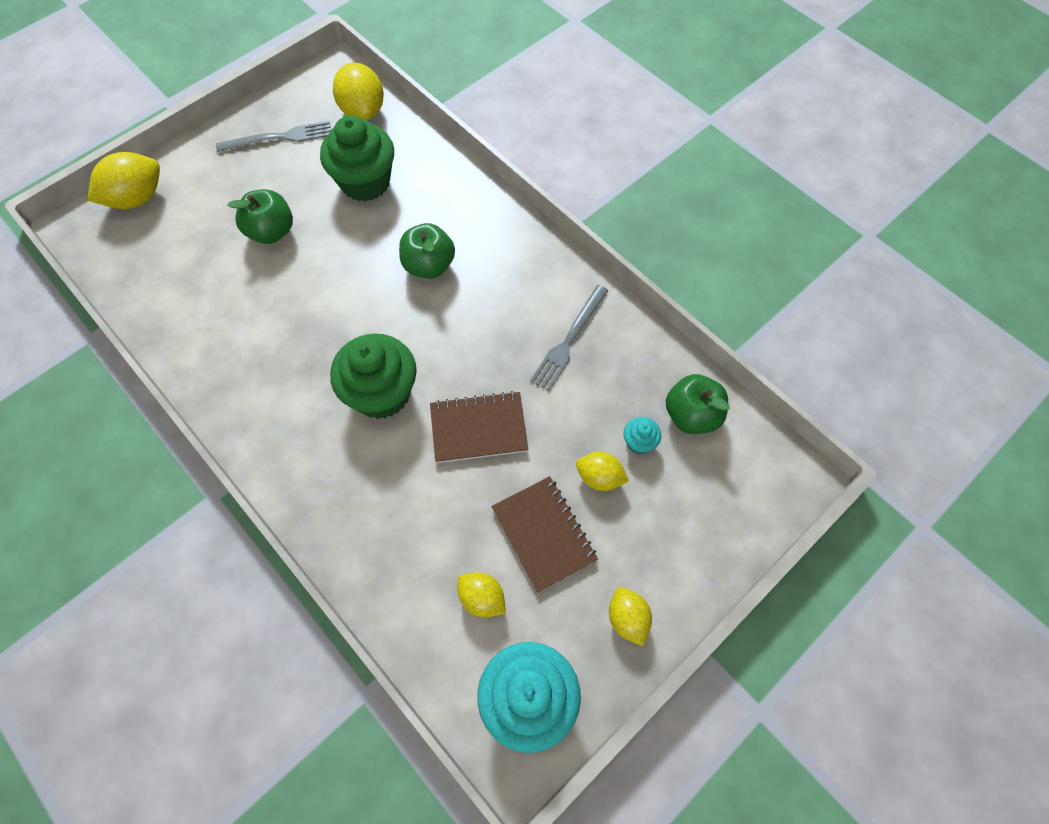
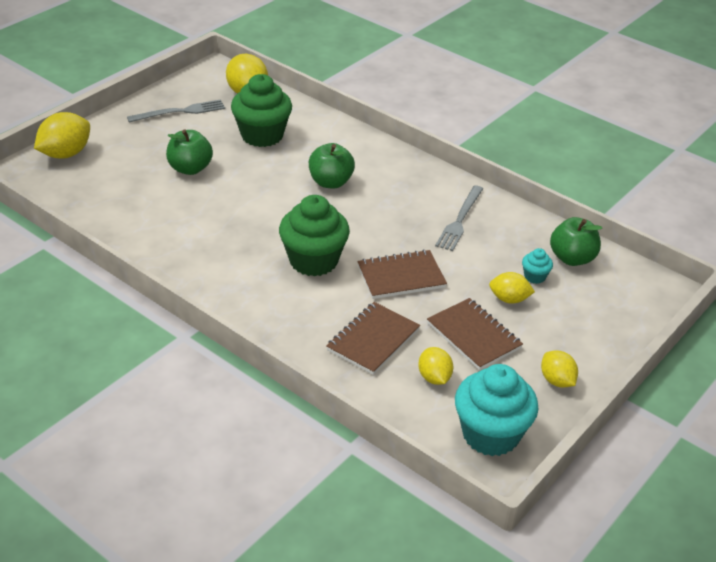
camera: 10 degrees left, 25 degrees down
yellow lemon [457,572,506,617] -> yellow lemon turned 45 degrees clockwise [418,347,453,385]
none -> brown notebook [326,302,420,375]

